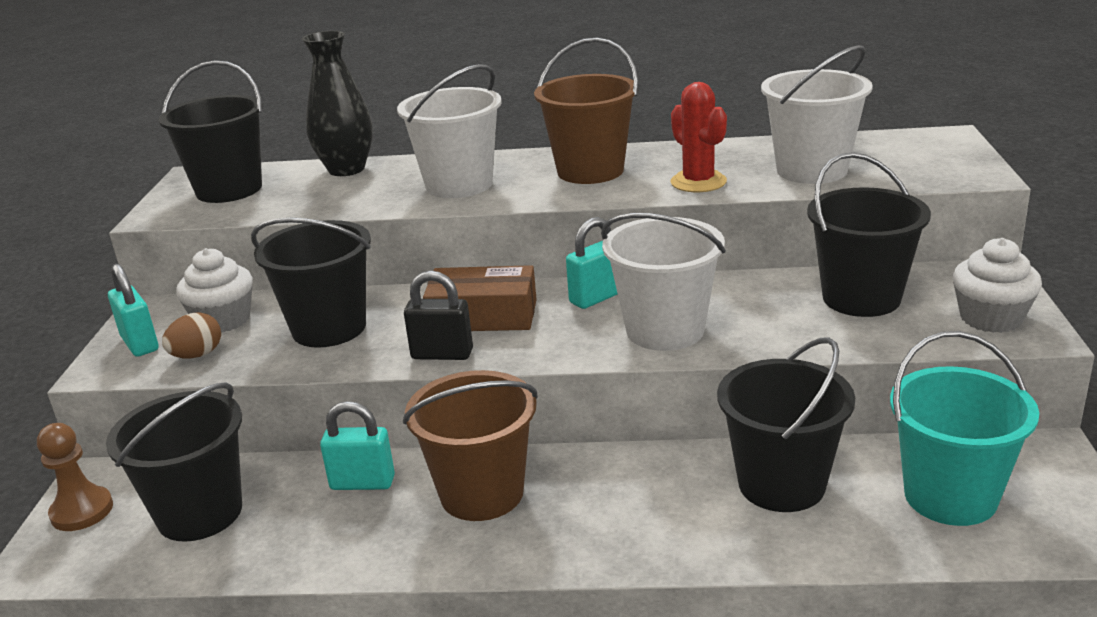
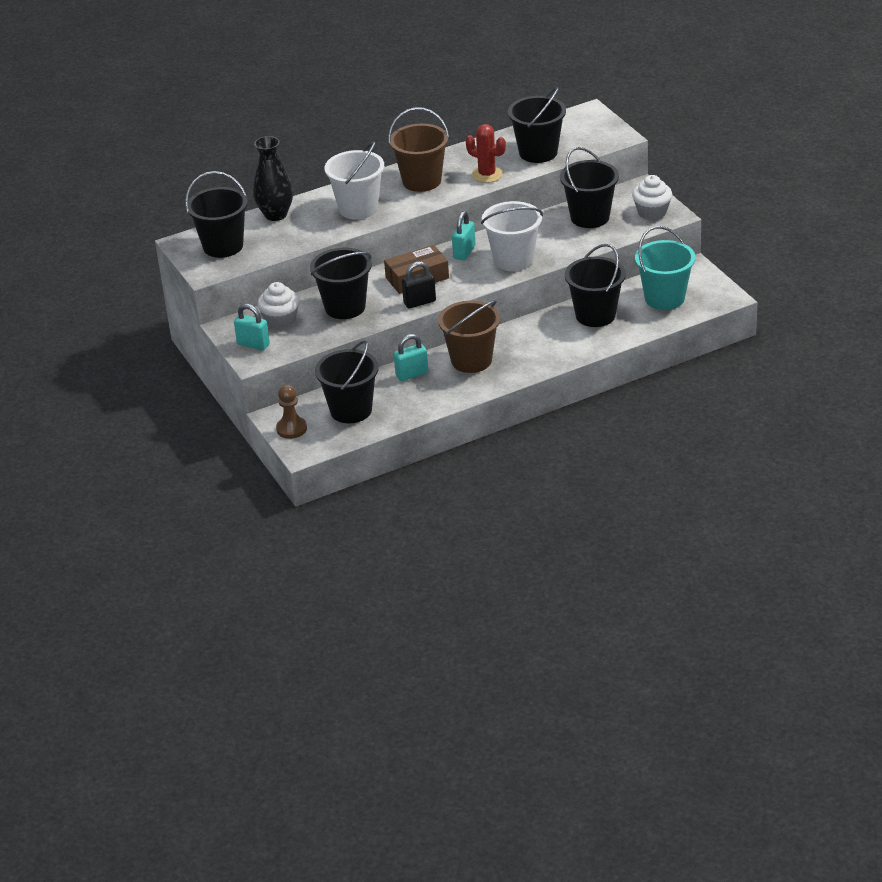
camera: 30 degrees left, 10 degrees up
brown egg [162,312,221,359] -> none
white bucket [761,45,873,184] -> black bucket [508,87,566,163]

